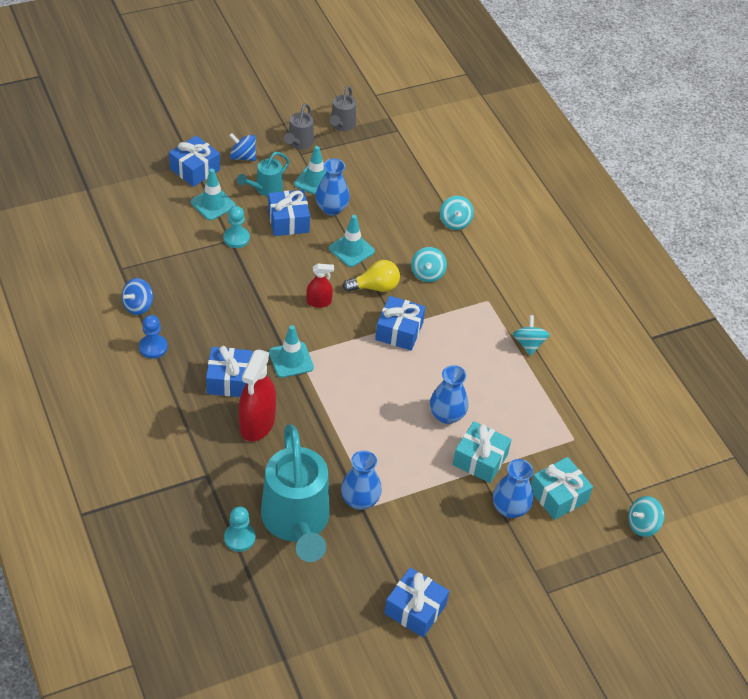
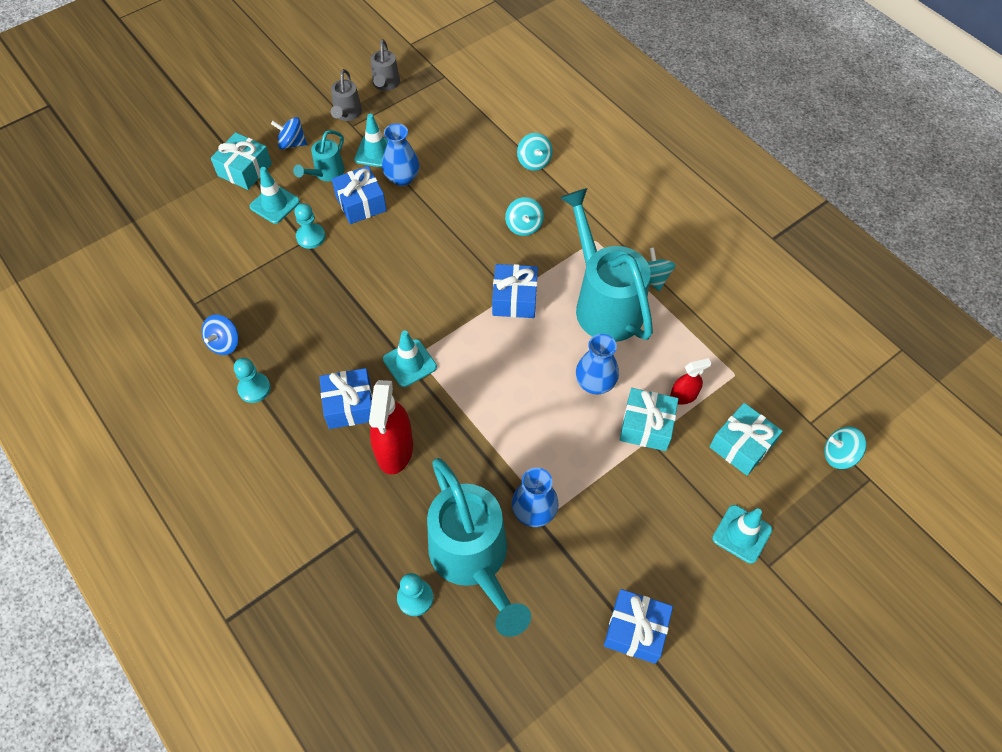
camera: 10 degrees left, 10 degrees up
blue pawn [139,315,168,359] -> turquoise pawn [234,358,271,403]
blue gift [169,136,220,187] -> turquoise gift [211,132,272,190]
red spray bottle [306,264,334,308] -> red spray bottle moved to [670,358,711,405]
turquoise traffic cone [329,215,375,267] -> turquoise traffic cone moved to [712,505,772,564]
yellow light bulb [343,260,400,292] -> none
blue vase [493,459,533,518] -> none
turquoise spinning top [628,496,664,537] -> turquoise spinning top turned 45 degrees clockwise [824,427,866,469]
none -> turquoise watering can [560,188,653,342]

